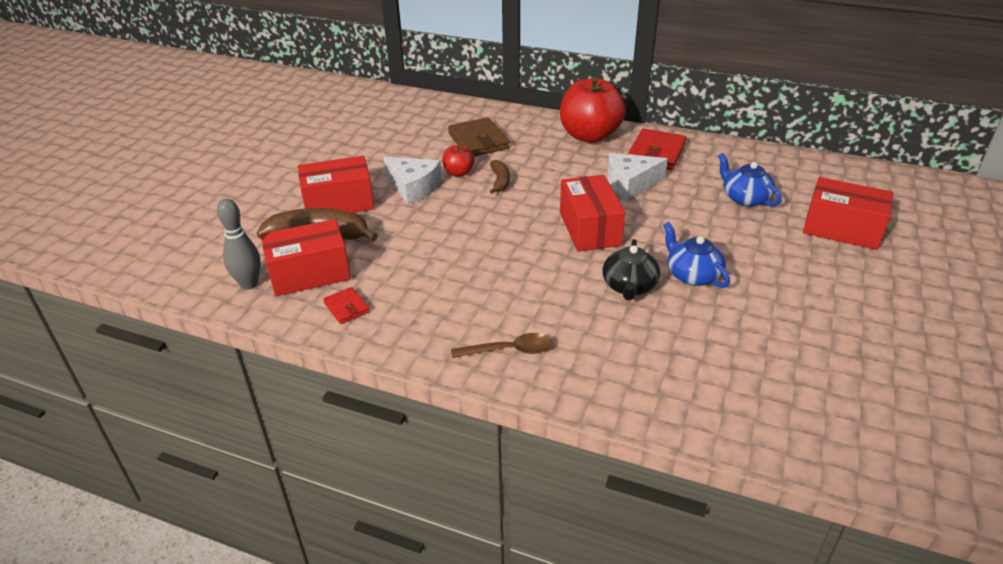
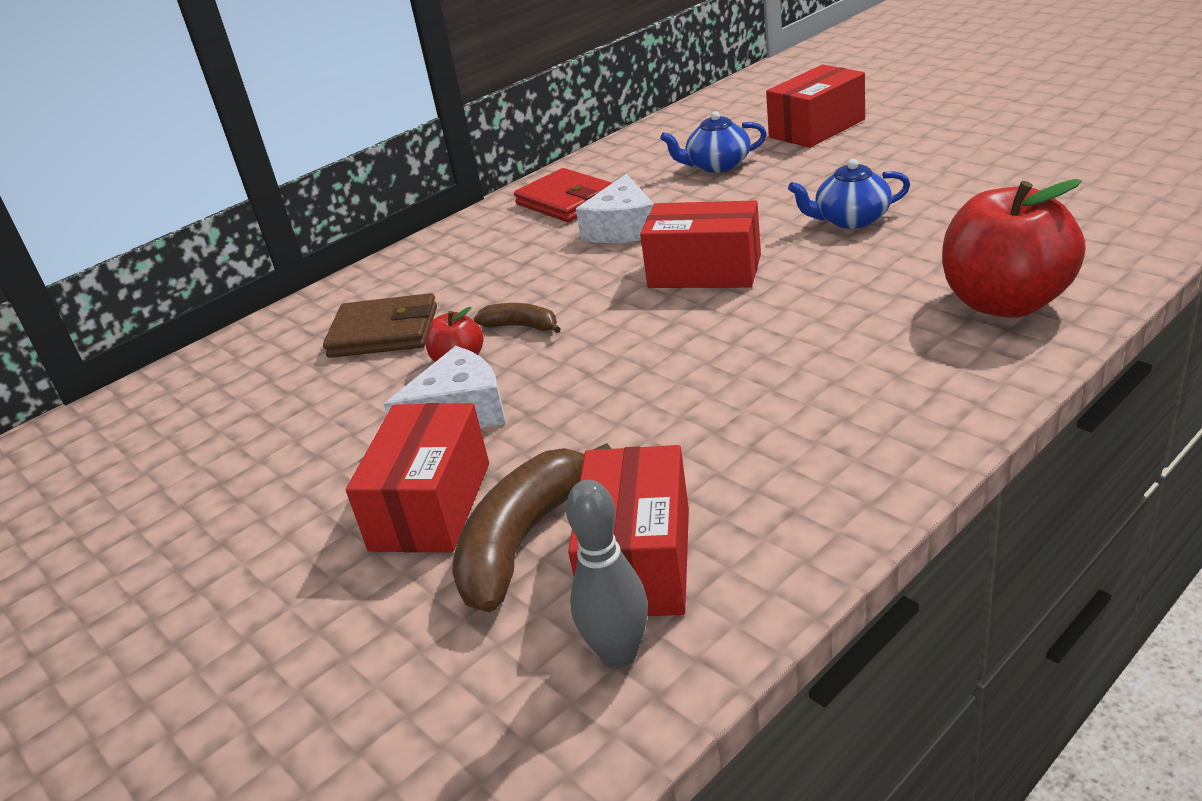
camera: 60 degrees left, 5 degrees down
red wallet [323,287,370,324] -> none
brown spoon [451,333,553,358] -> none
red apple [560,77,626,143] -> red apple moved to [942,179,1086,318]
black teapot [603,239,660,300] -> none

